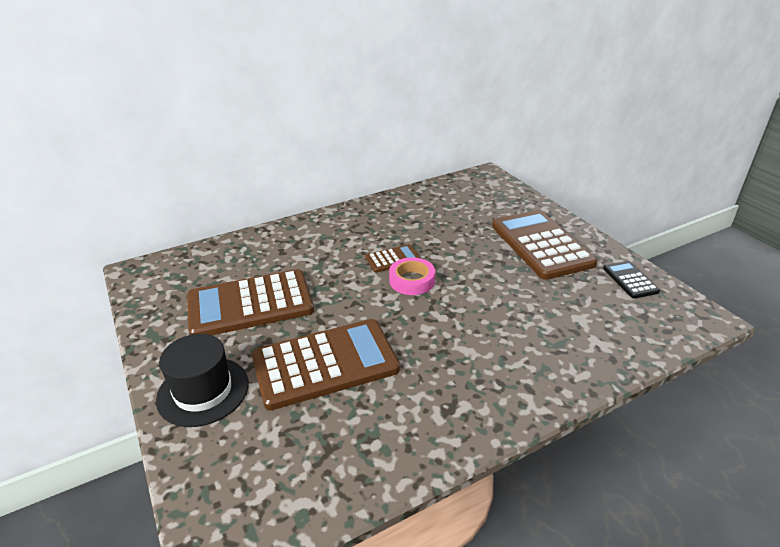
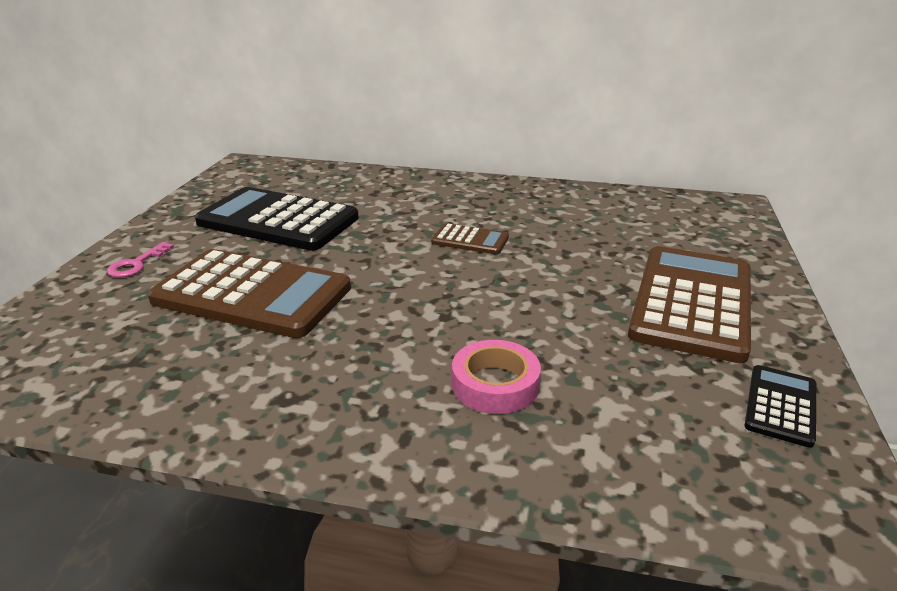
camera: 40 degrees right, 5 degrees down
black hat [156,334,249,427] -> pink key [107,242,174,278]
brown calculator [187,269,314,335] -> black calculator [195,187,359,251]
pink tape [389,257,435,295] -> pink tape moved to [452,340,541,414]

